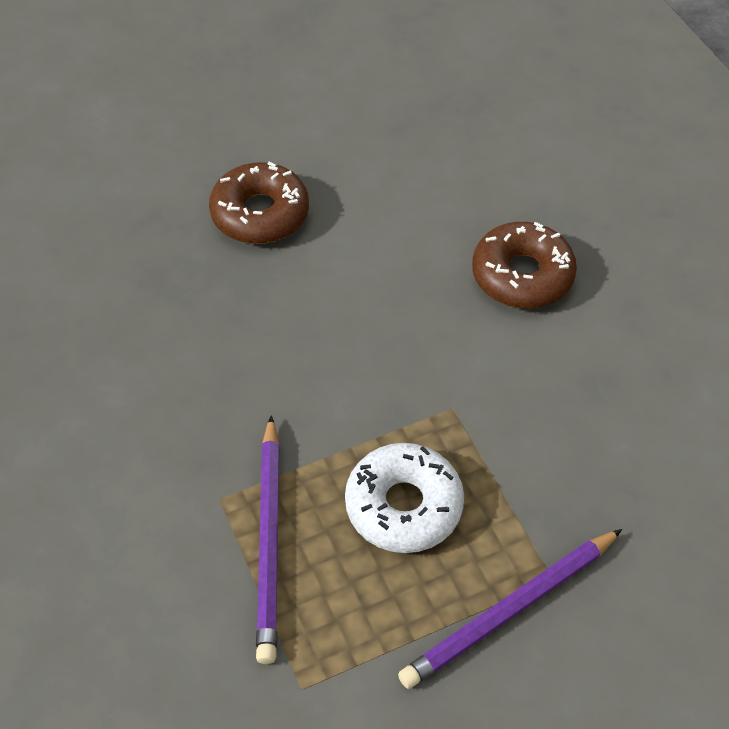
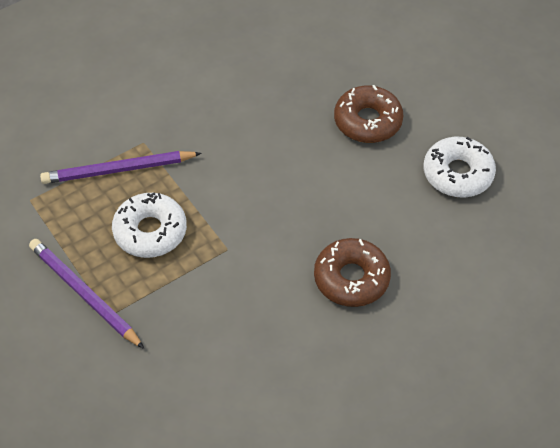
camera: 80 degrees right, 0 degrees up
none -> white donut [423,137,496,198]

